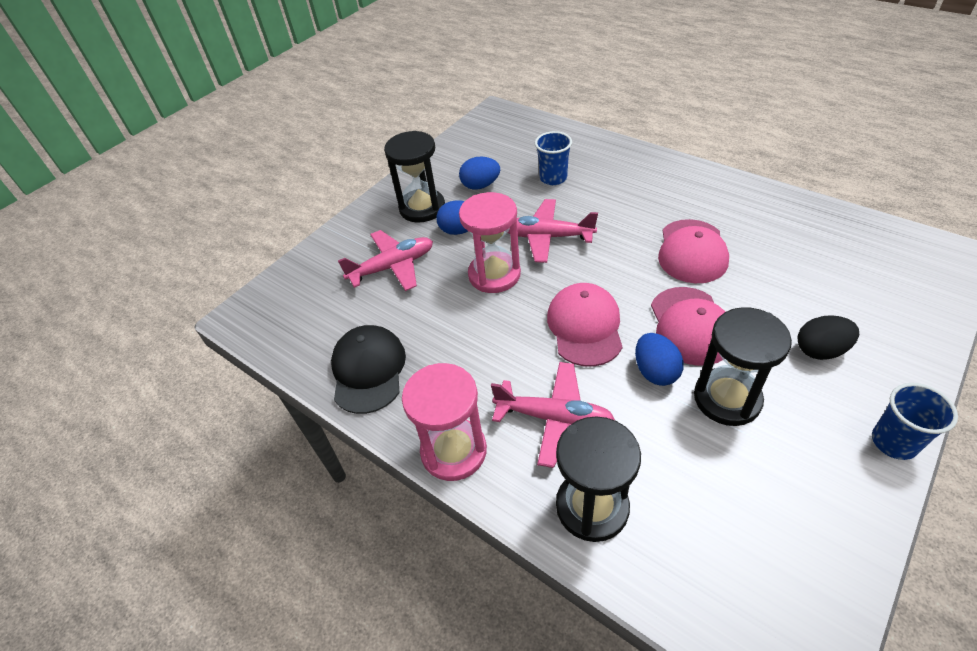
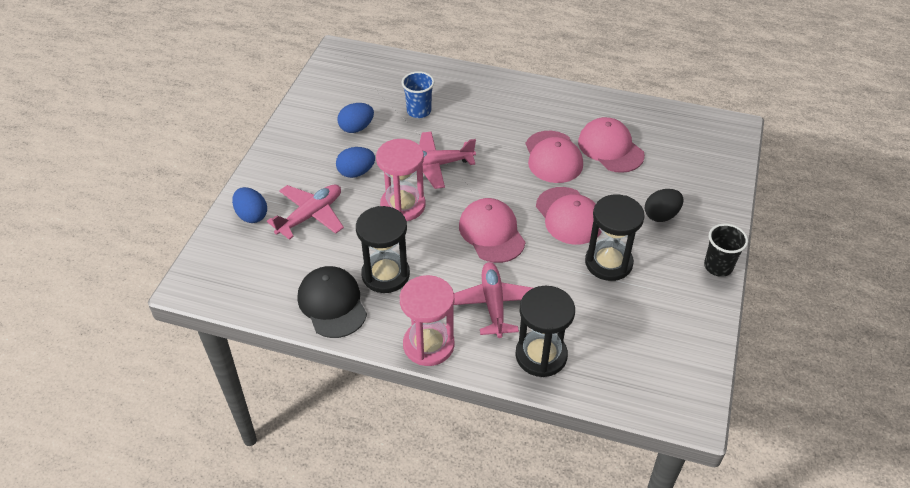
camera: 25 degrees left, 0 degrees up
black hourglass [384,131,445,223] -> black hourglass moved to [356,206,410,293]
pink plane [491,362,615,468] -> pink plane turned 90 degrees counterclockwise [454,262,532,338]
blue egg [635,333,684,386] -> blue egg moved to [232,187,267,223]
blue cup [872,383,958,460] -> black cup [704,224,748,277]
none -> pink cap [578,117,645,173]

